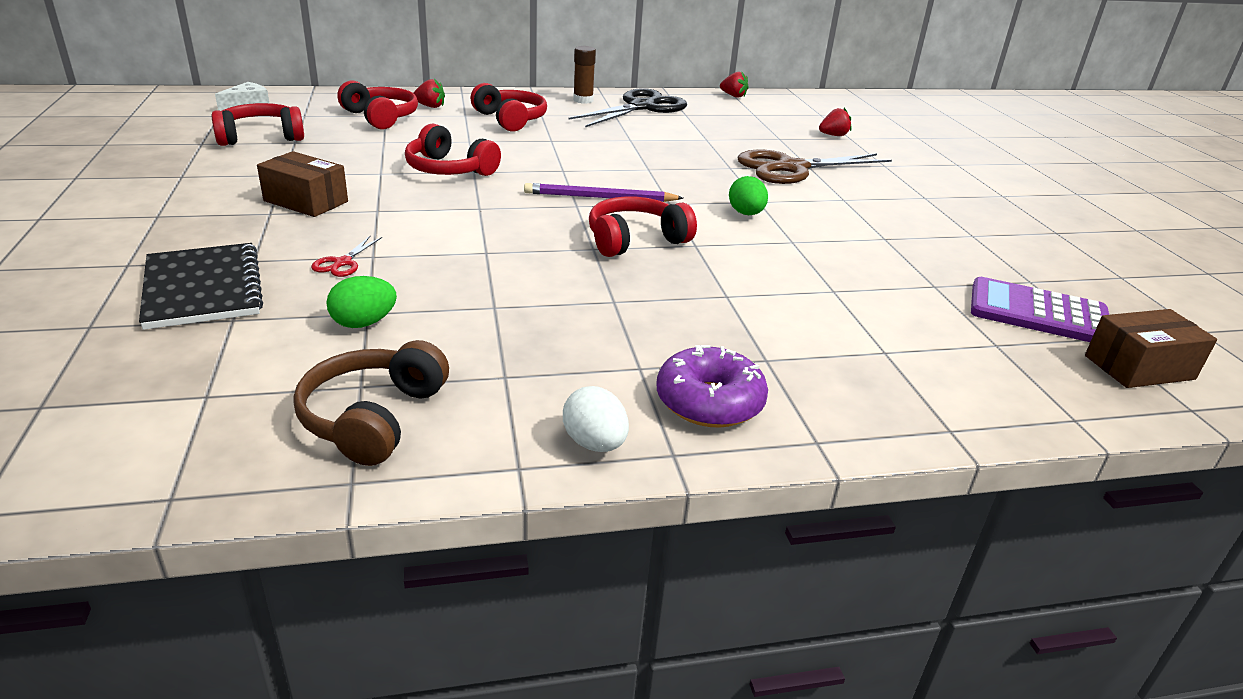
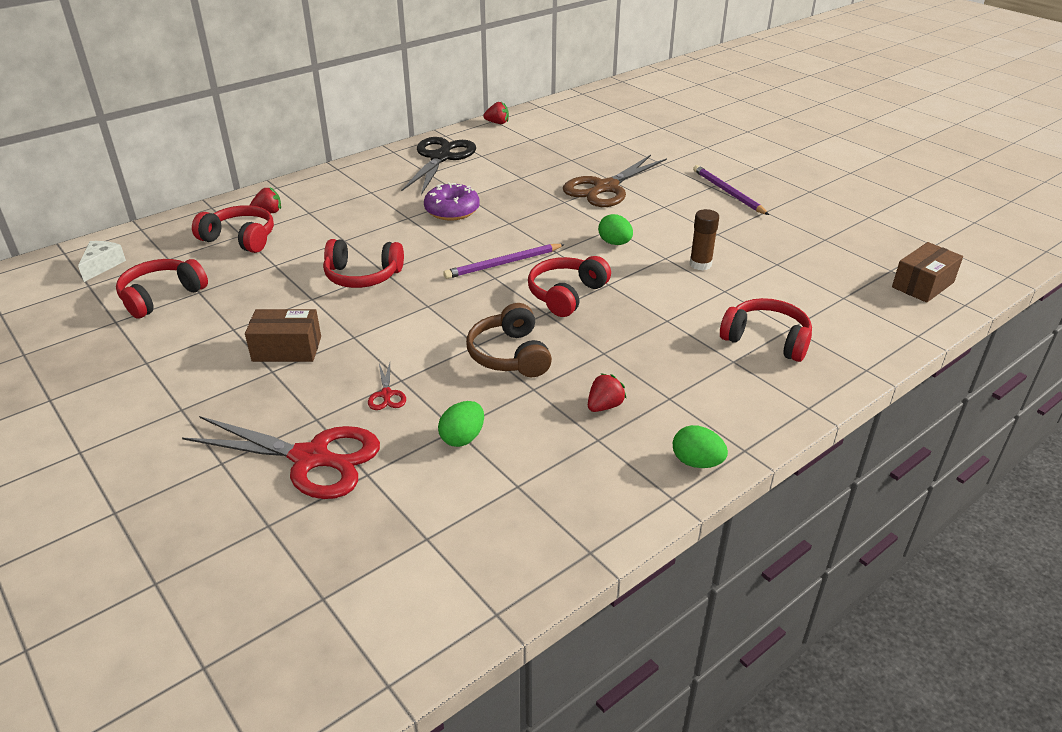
camera: 25 degrees left, 5 degrees up
black notebook [139,243,263,330] -> red scissors [182,416,380,499]
brown headphones [293,340,449,466] -> brown headphones moved to [466,303,552,377]
red headphones [470,83,547,132] -> red headphones moved to [720,298,812,362]
white egg [563,386,629,452] -> green egg [673,425,728,468]
brown glue stick [573,46,596,104] -> brown glue stick moved to [690,209,719,271]
purple donut [656,345,768,428] -> purple donut moved to [424,182,480,220]
red strawberry [819,108,852,136] -> red strawberry moved to [588,373,627,412]
purple calculator [971,277,1109,342] -> none
none -> purple pencil [693,165,769,215]

